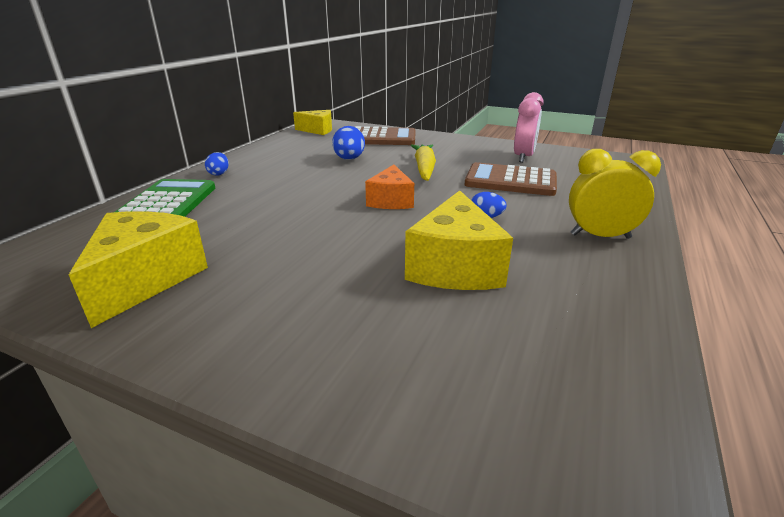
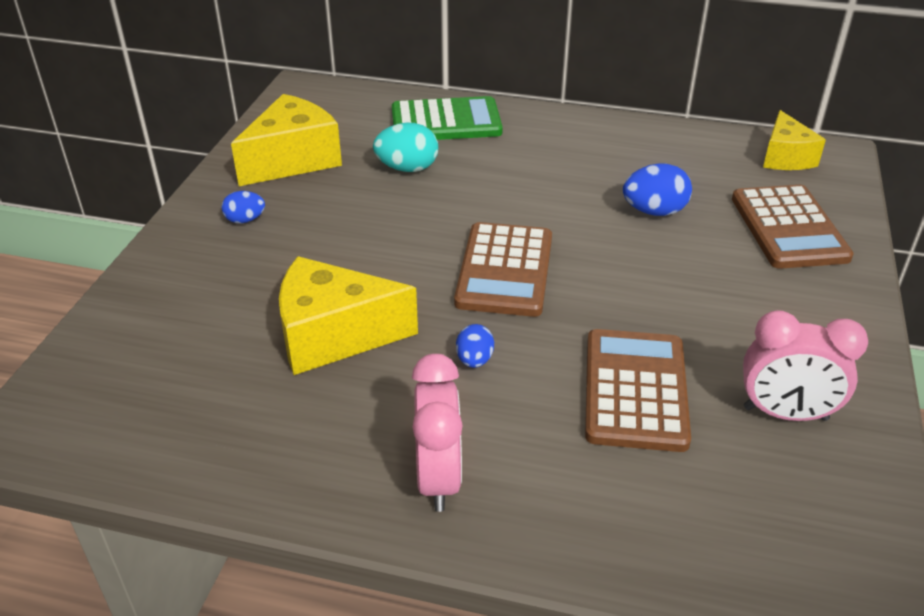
camera: 80 degrees right, 10 degrees up
yellow cheese [69,211,208,328] -> yellow cheese turned 45 degrees counterclockwise [231,94,342,186]
blue egg [205,152,229,176] -> blue egg moved to [222,191,265,223]
orange cheese [365,165,414,209] -> brown calculator [454,222,552,317]
yellow carrot [410,144,436,181] -> none
yellow clock [569,149,661,239] -> pink clock [412,354,463,512]
none -> turquoise egg [373,122,438,172]

